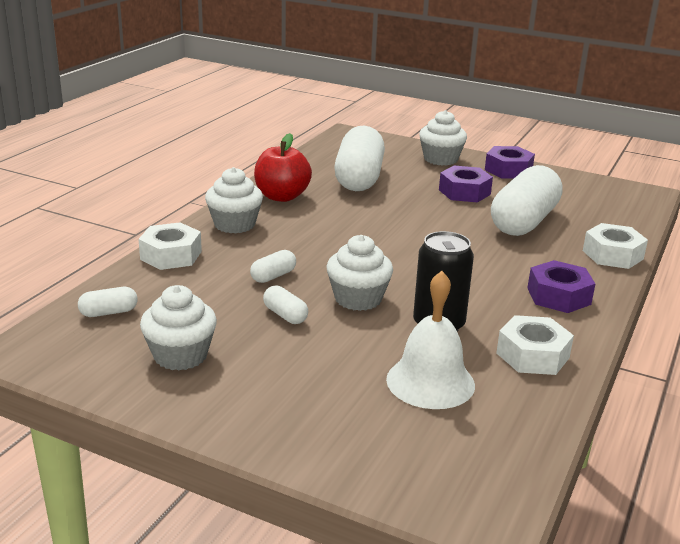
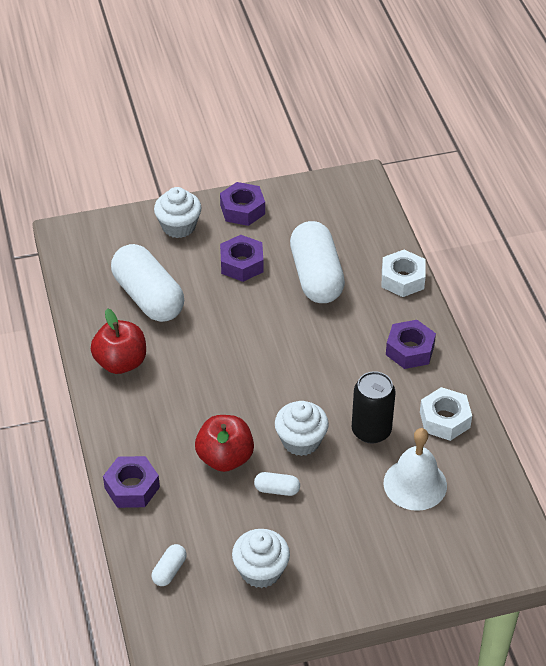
camera: 40 degrees left, 20 degrees up
white nut [139,222,202,270] -> purple nut [103,456,160,508]
white cupcake [205,167,263,234] -> none
white capsule [250,250,296,283] -> red apple [195,415,254,472]

